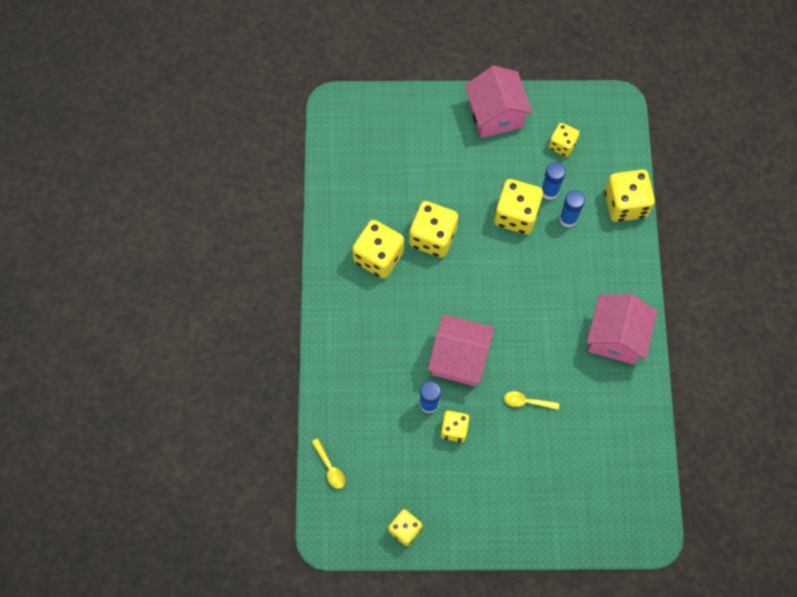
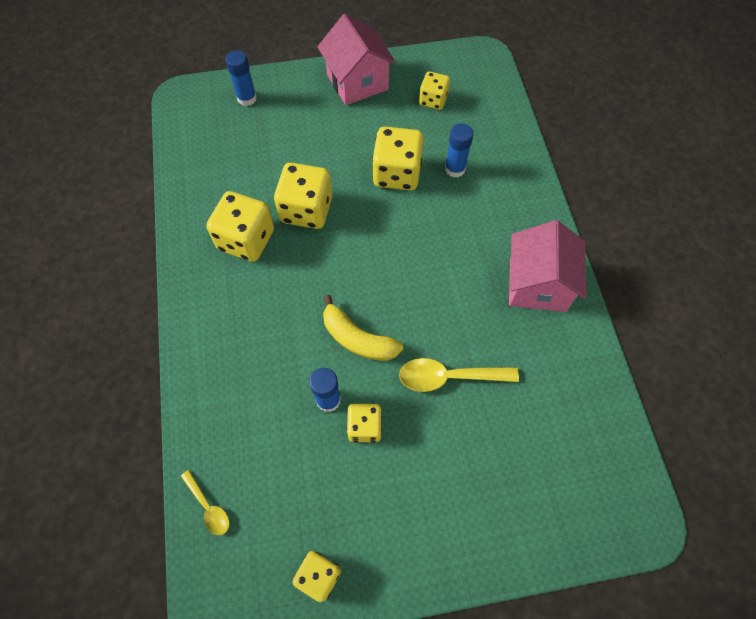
camera: 10 degrees left, 5 degrees down
pink house [428,314,494,386] -> yellow banana [323,295,403,361]
yellow spoon [504,391,559,410] -> yellow spoon [399,358,519,392], size x1.72
blue glue stick [542,162,566,200] -> blue glue stick moved to [225,50,257,106]
yellow dice [604,170,655,222] -> none

